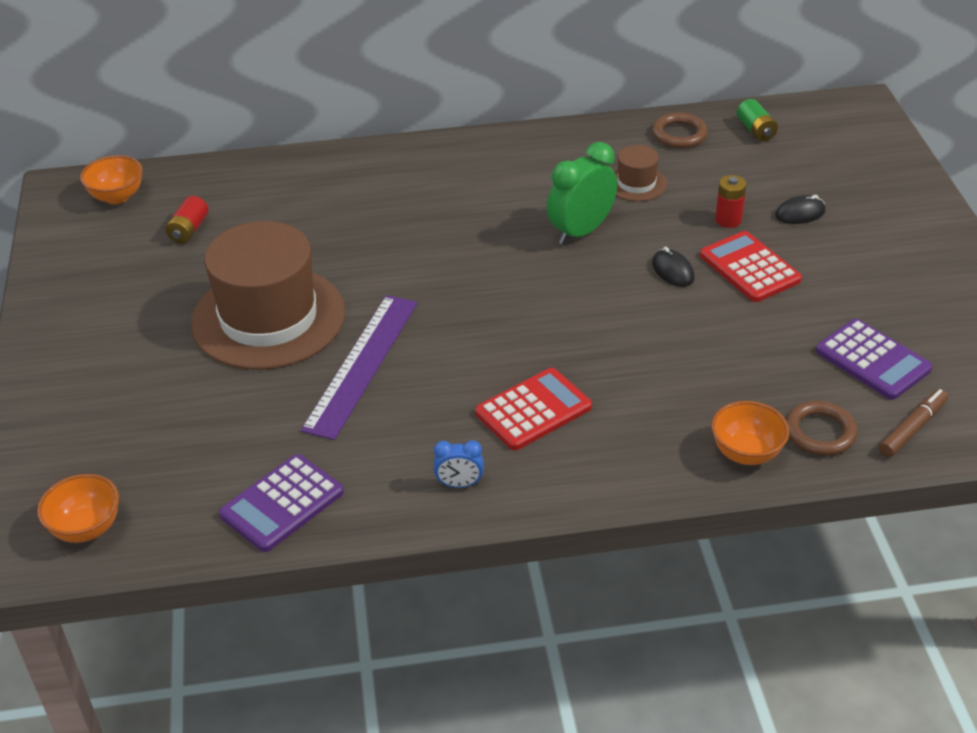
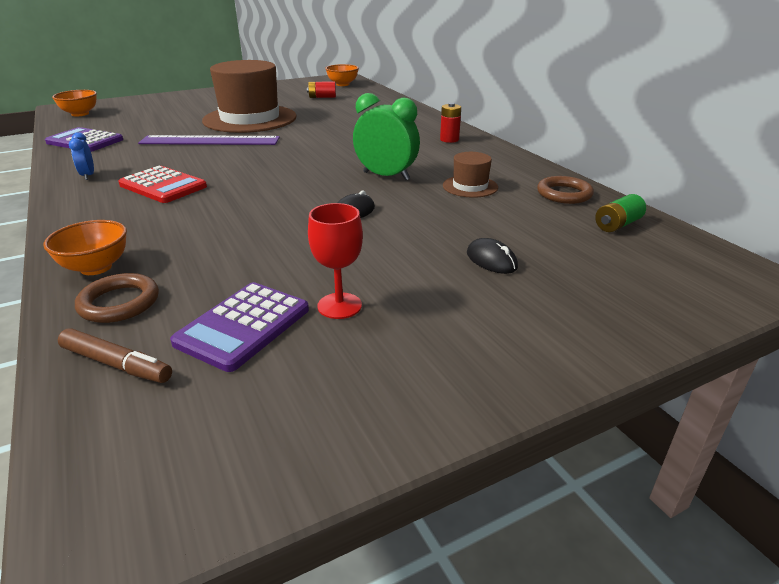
camera: 70 degrees right, 10 degrees down
red calculator [700,231,802,302] -> none
red battery [715,175,747,228] -> red battery moved to [440,103,461,143]
none -> red goblet [308,203,363,319]

